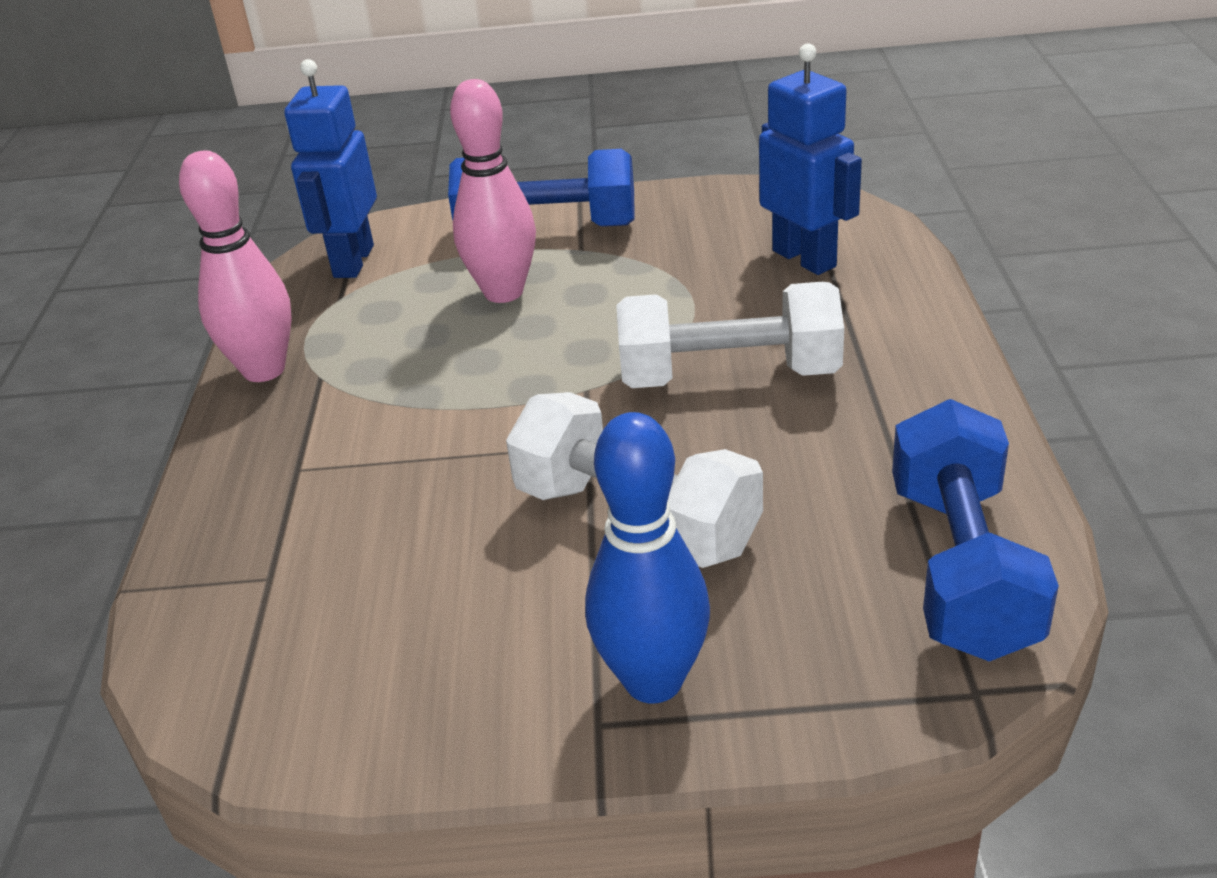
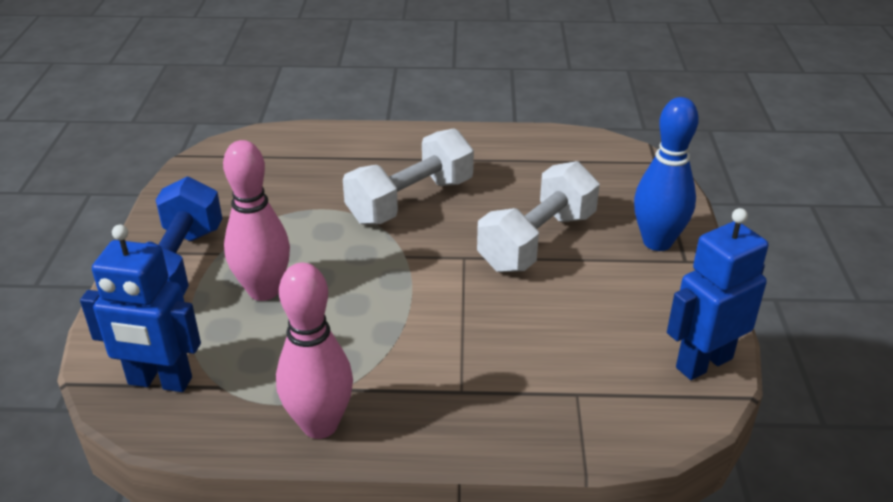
camera: 90 degrees left, 0 degrees up
white dumbbell [616,282,844,388] -> white dumbbell turned 45 degrees clockwise [343,128,474,225]
blue robot [759,43,862,275] -> blue robot moved to [667,208,769,380]
blue dumbbell [892,399,1059,661] -> none

